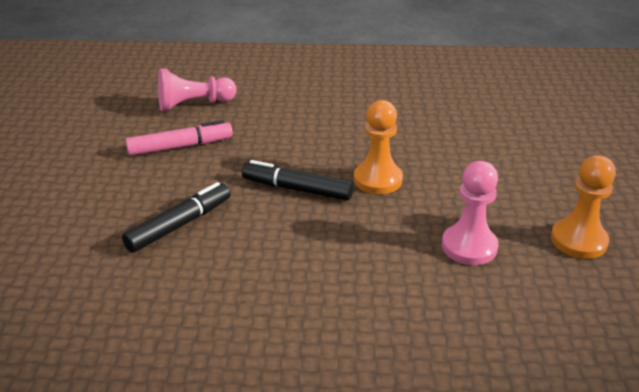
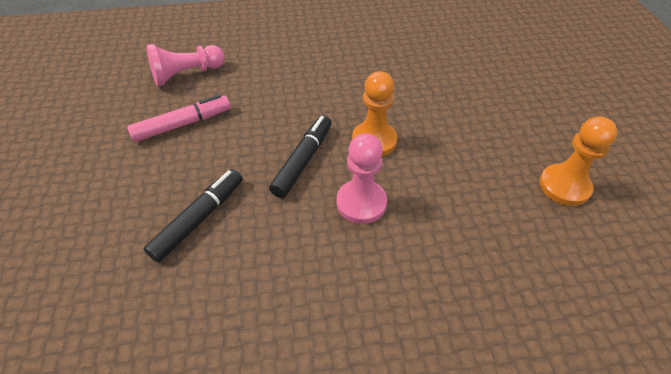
camera: 10 degrees left, 15 degrees up
black marker [242,160,354,200] -> black marker turned 105 degrees clockwise [269,115,332,198]
pink pawn [442,161,499,265] -> pink pawn moved to [337,133,387,224]

